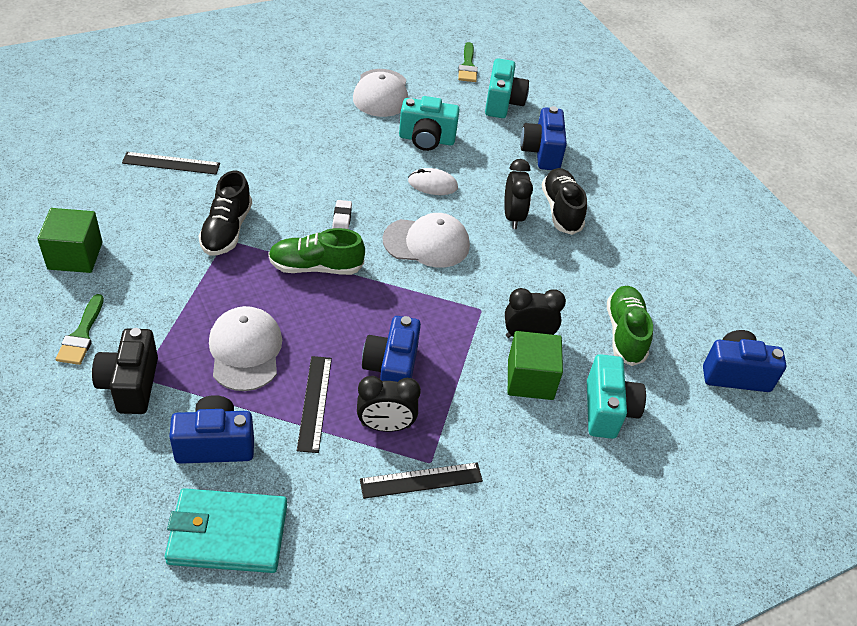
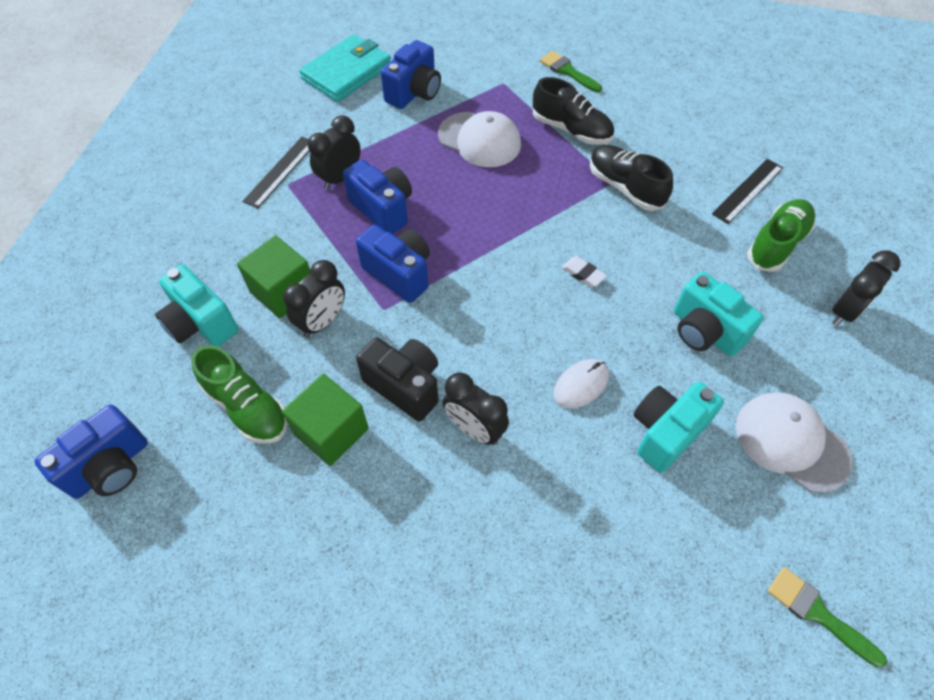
camera: 135 degrees right, 10 degrees up
green cube [38,208,102,273] -> green cube moved to [282,374,369,466]
black camera [92,328,158,414] -> black camera moved to [356,338,439,421]
green shoe [268,228,365,275] -> green shoe moved to [747,199,815,272]
black ruler [297,356,332,453] -> none
white cap [383,213,470,268] -> none
turquoise camera [485,58,529,118] -> turquoise camera moved to [674,272,764,356]
blue camera [520,106,567,170] -> blue camera moved to [356,225,430,303]
black shoe [542,168,587,235] -> black shoe moved to [533,77,614,145]
none -> black clock [832,250,900,326]

